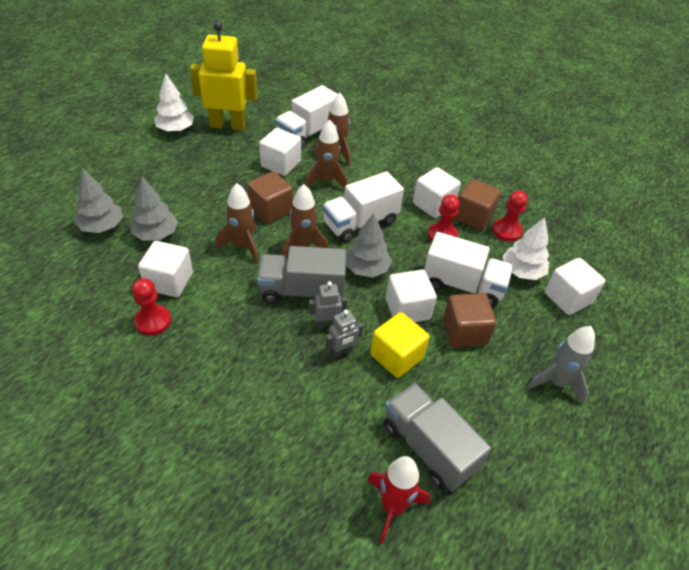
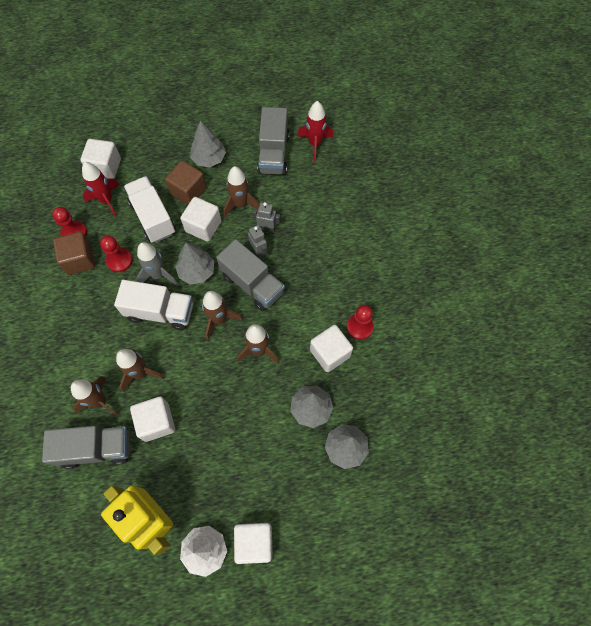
camera: 135 degrees left, 20 degrees up
brown cube [247,171,293,224] -> none
white truck [275,85,338,149] -> grey truck [42,426,130,469]
grey robot [309,281,347,328] -> grey robot turned 150 degrees counterclockwise [248,225,267,258]
yellow cube [370,312,429,378] -> brown rocket [223,166,260,218]
white cube [413,167,461,218] -> white cube moved to [234,523,273,564]
white tree [502,217,549,280] -> red rocket [82,162,119,217]
grey rocket [527,326,595,404] -> grey rocket moved to [136,242,178,286]
none -> grey tree [190,121,226,167]

